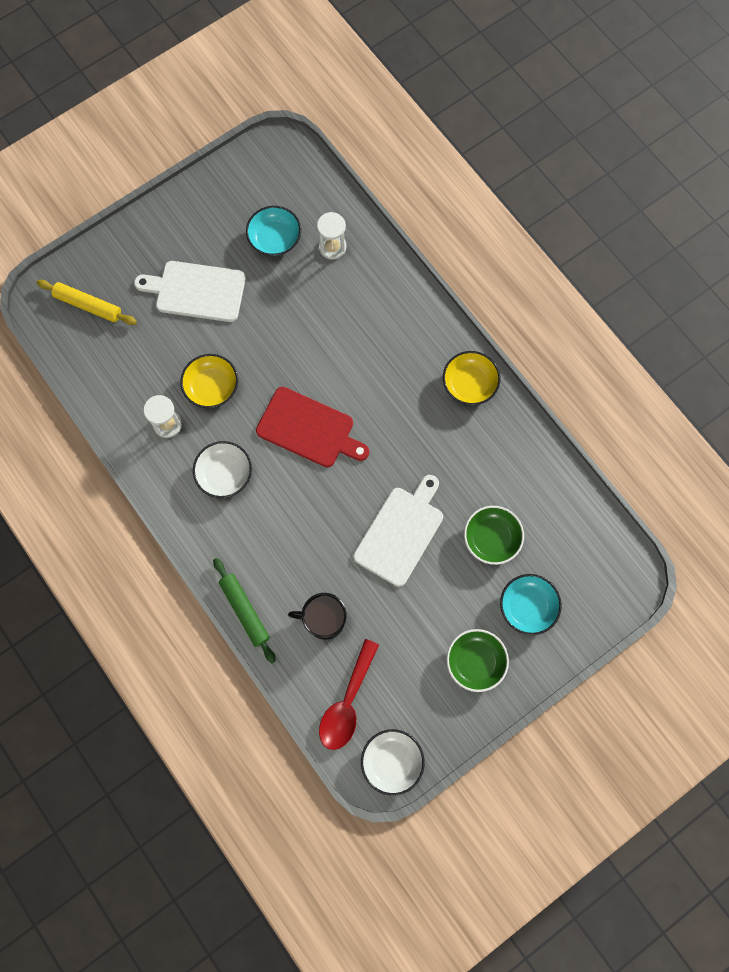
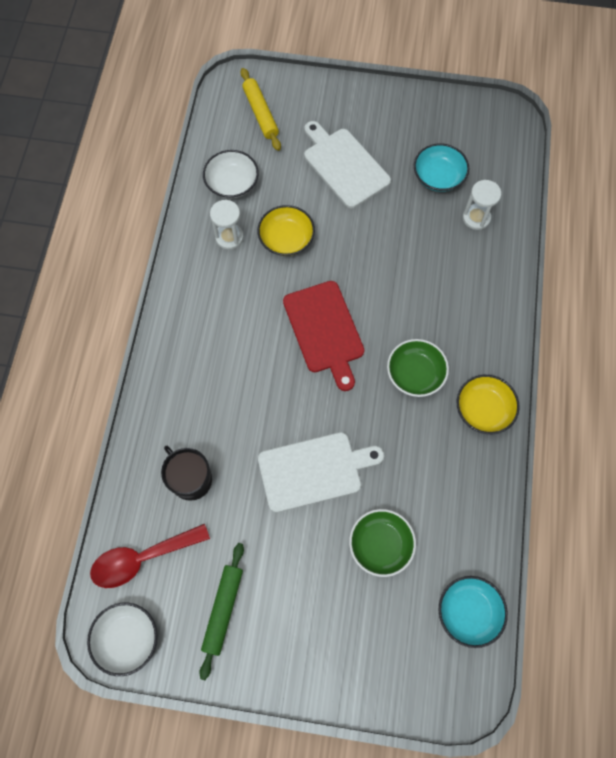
camera: 45 degrees right, 5 degrees down
white bowl [193,441,252,498] -> white bowl moved to [203,150,259,199]
green rolling pin [213,558,276,663] -> green rolling pin moved to [199,543,244,680]
green bowl [447,629,509,692] -> green bowl moved to [387,339,449,397]
turquoise bowl [500,574,562,635] -> turquoise bowl moved to [439,576,508,648]

